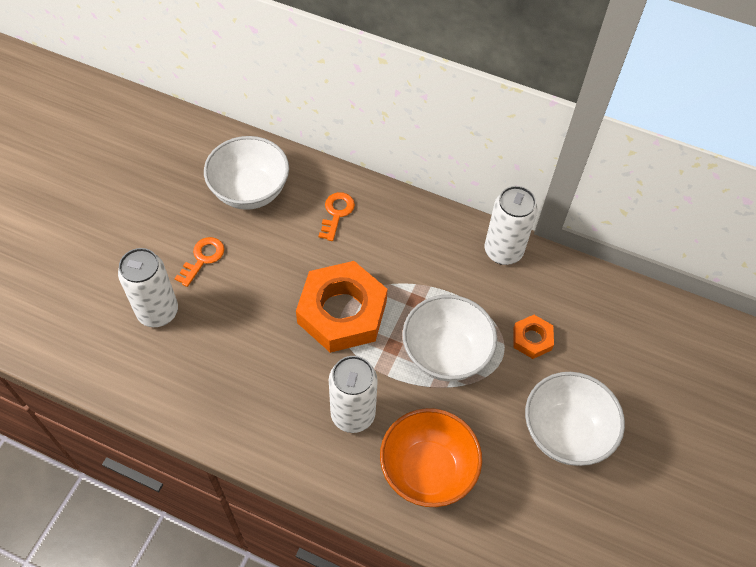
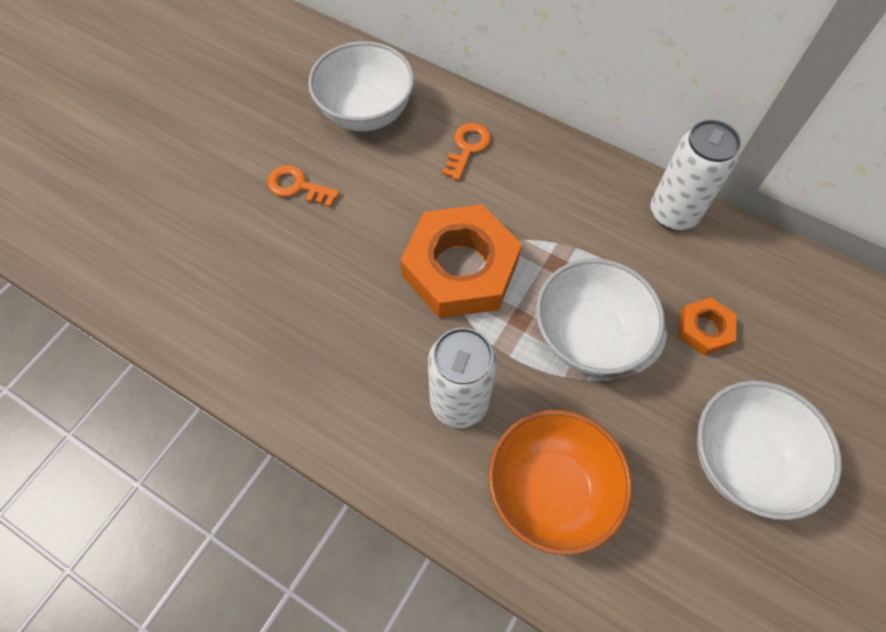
camera: 10 degrees right, 5 degrees up
white can [118,248,178,327] -> none
orange key [174,237,225,287] -> orange key turned 105 degrees counterclockwise [267,165,340,208]

